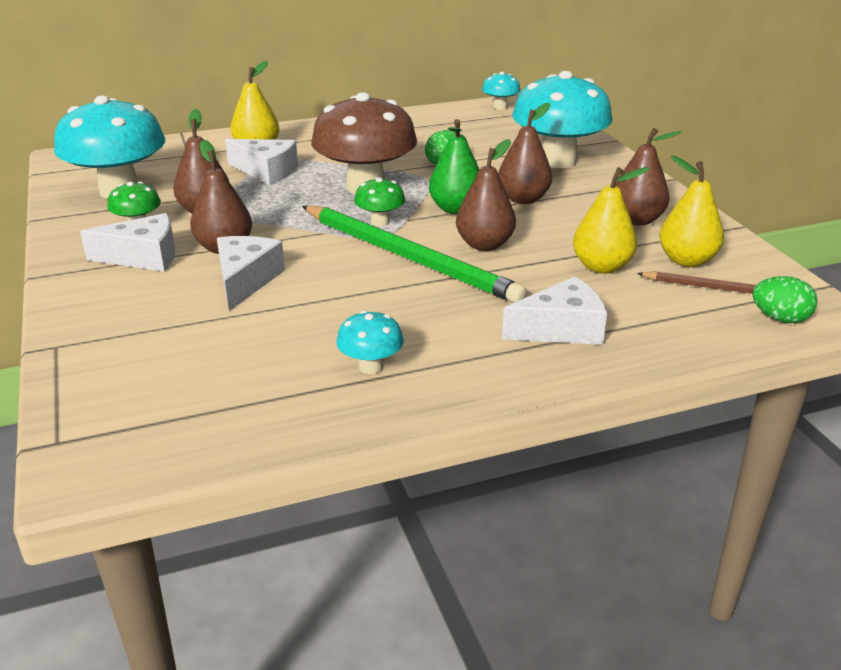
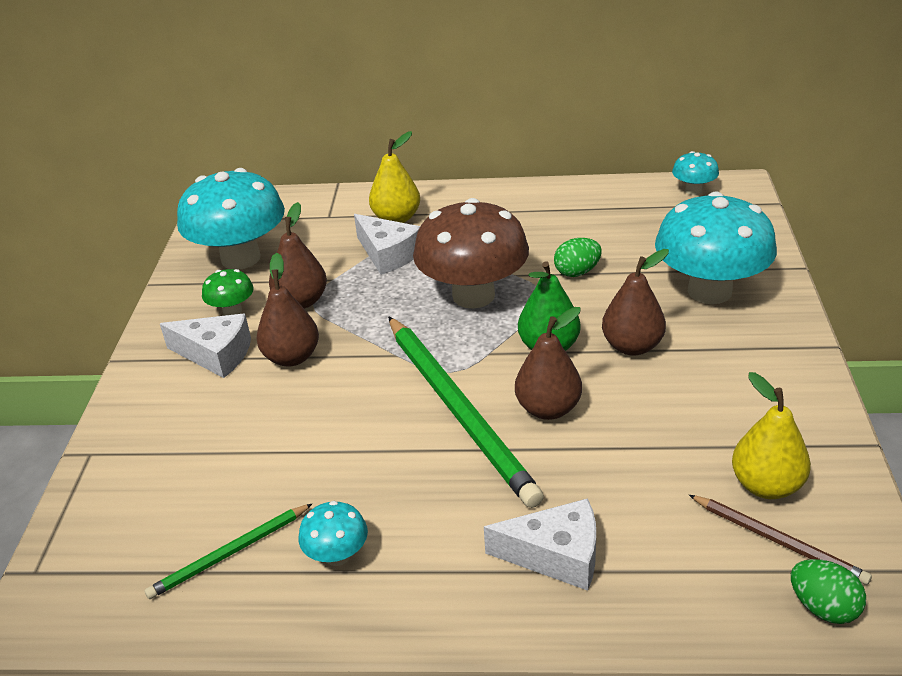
camera: 25 degrees right, 5 degrees up
white cheese [217,236,285,311] -> none
green mushroom [354,177,405,226] -> none
yellow pear [573,167,650,274] -> none
brown pear [615,128,682,226] -> none
none -> green pencil [144,504,312,599]

